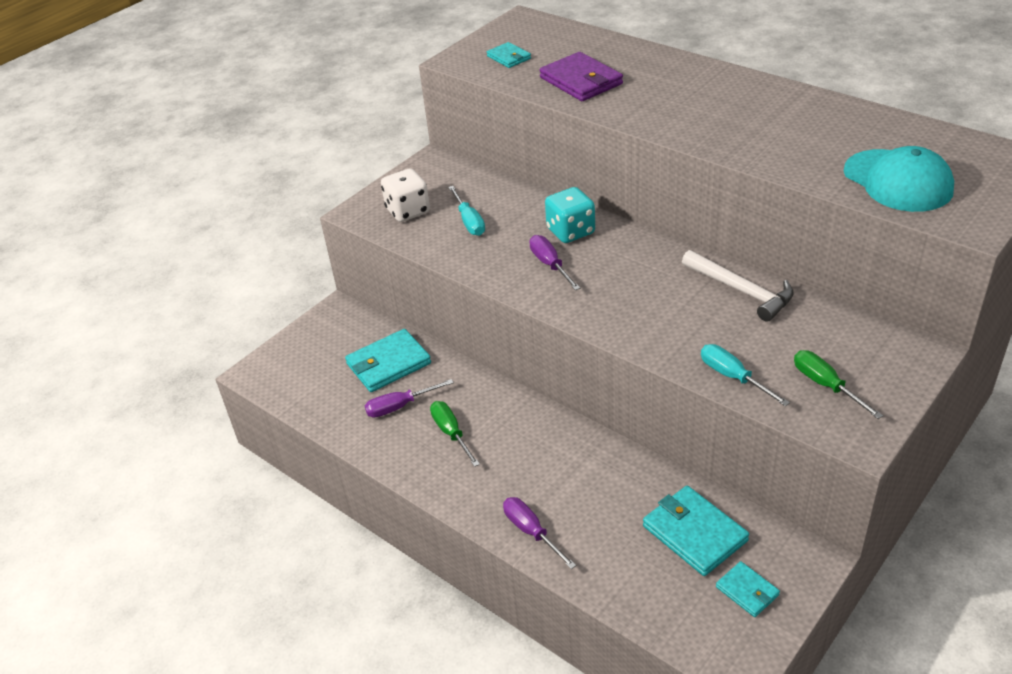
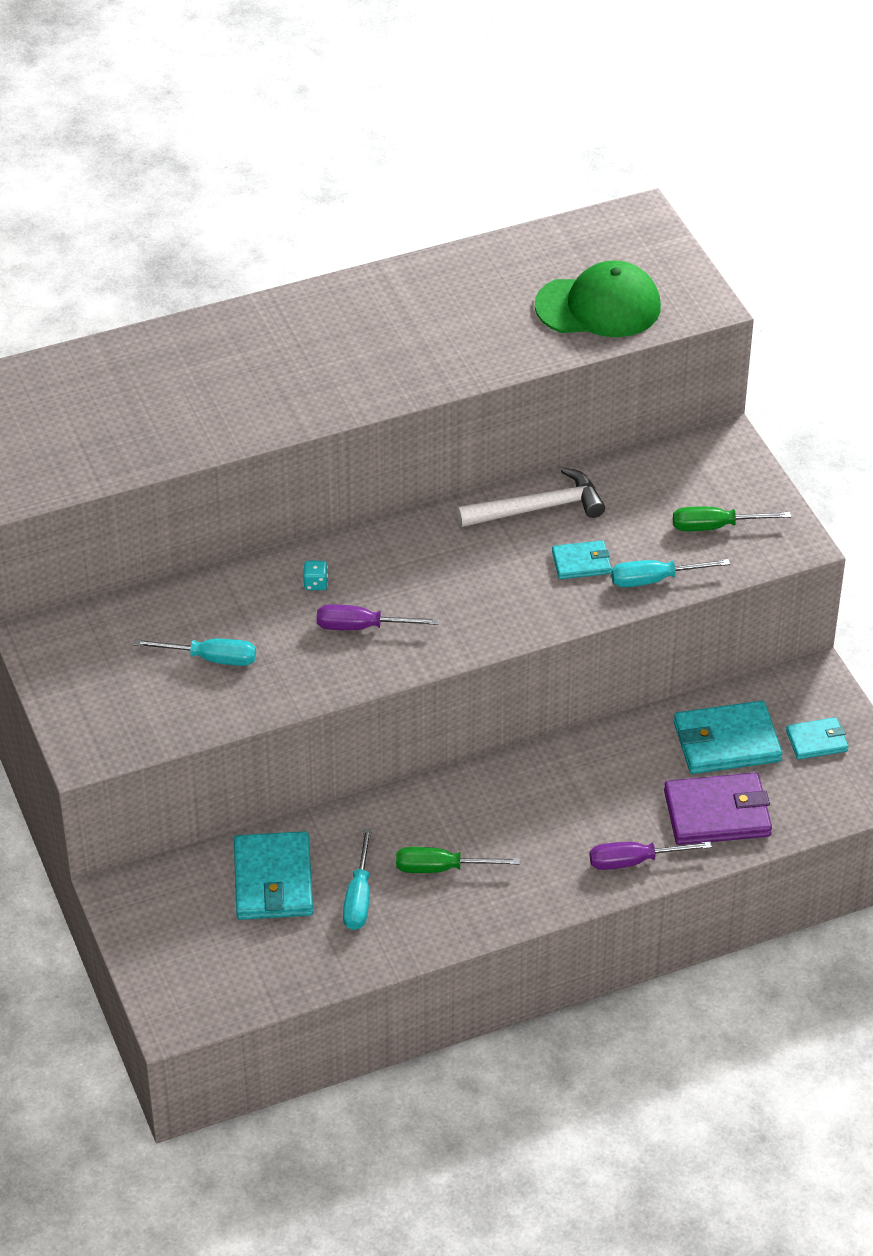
camera: 65 degrees left, 5 degrees up
purple screwdriver [365,379,454,418] -> turquoise screwdriver [343,828,372,930]
white dice [381,168,430,222] -> none
turquoise wallet [487,42,531,68] -> turquoise wallet moved to [552,540,611,579]
purple wallet [540,52,623,101] -> purple wallet moved to [664,773,772,845]
turquoise dice [545,187,595,243] -> turquoise dice [303,561,328,590], size x0.44
turquoise cap [844,146,954,212] -> green cap [535,260,661,337]

